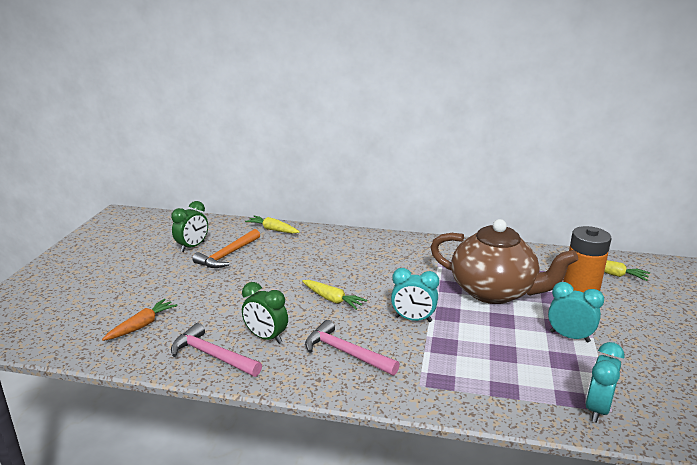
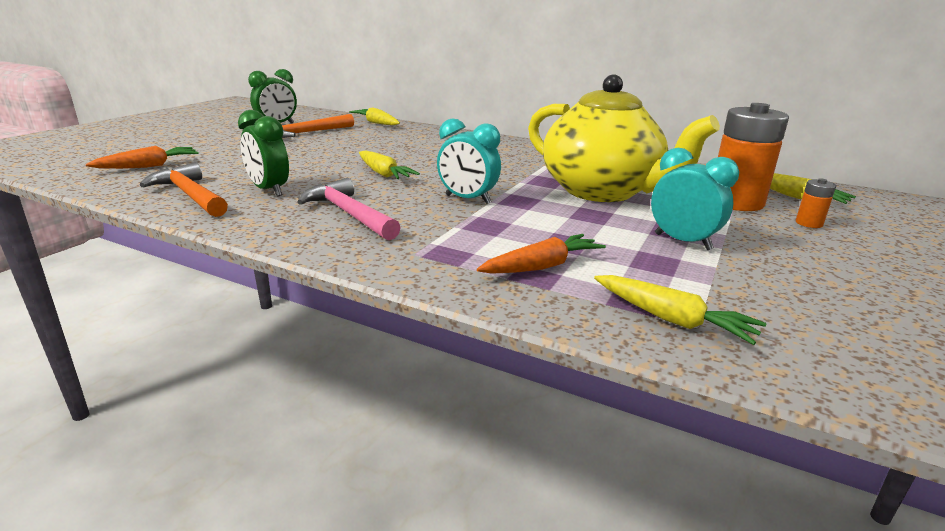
camera: 15 degrees right, 0 degrees up
pink hammer [171,323,262,377] -> orange hammer [140,162,228,217]
brown teapot [431,219,578,304] -> yellow teapot [528,74,720,202]
turquoise clock [585,342,624,423] -> yellow carrot [594,275,766,345]
none -> orange carrot [477,234,606,274]
none -> orange battery [796,178,836,228]

